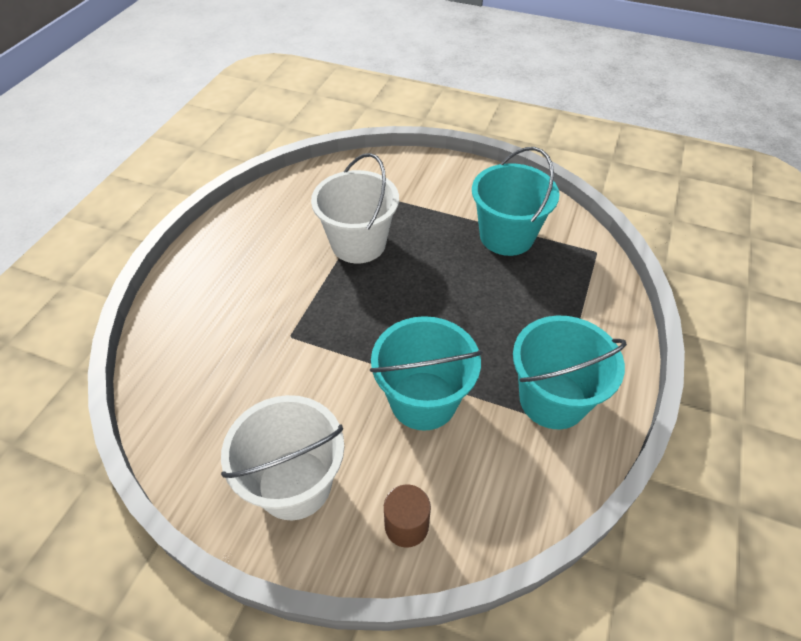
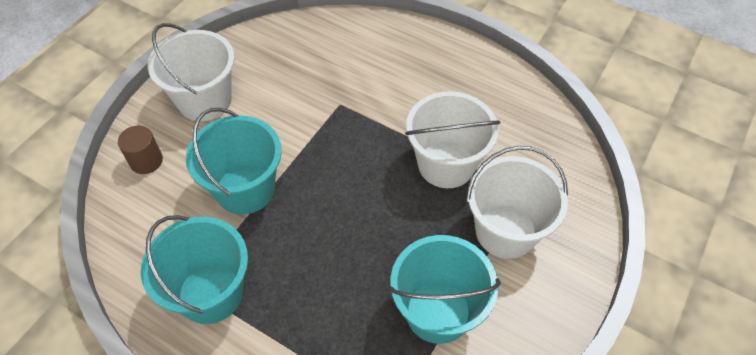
camera: 100 degrees right, 5 degrees up
none -> white bucket [466,146,568,259]

